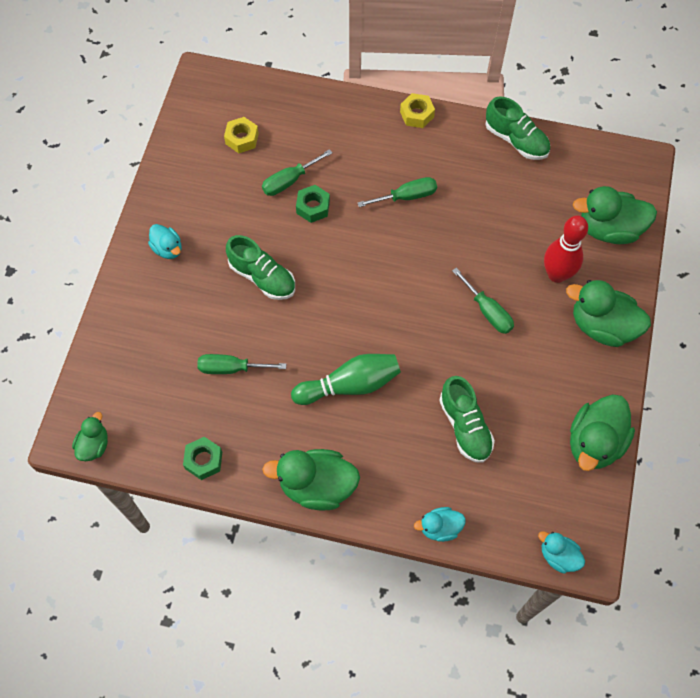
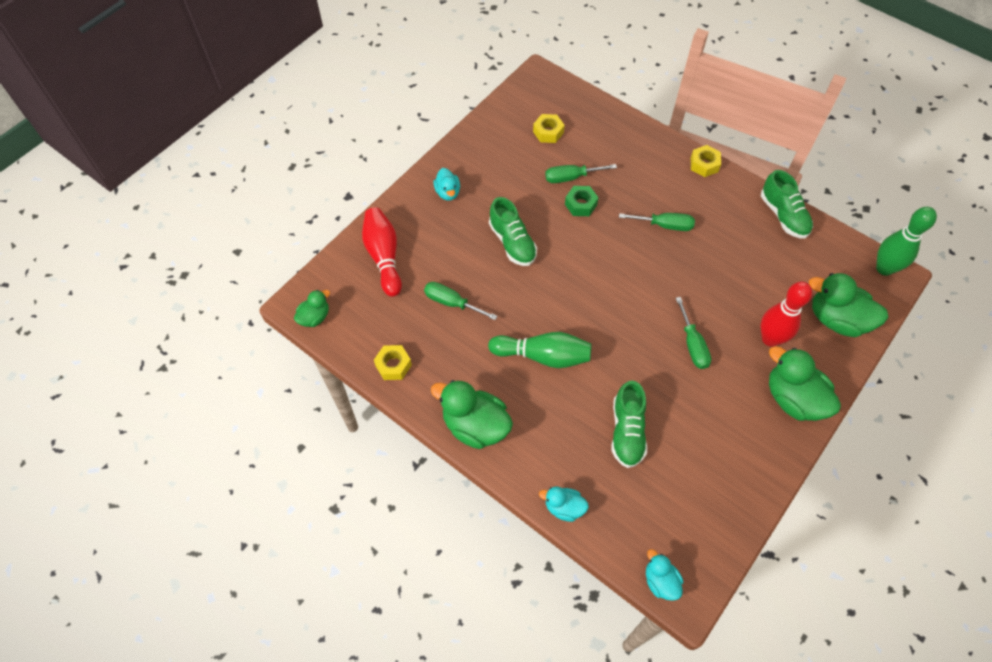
camera: 25 degrees right, 5 degrees down
green nut [183,437,222,480] -> yellow nut [374,345,412,380]
green duck [570,394,635,471] -> none
none -> red bowling pin [362,207,402,297]
none -> green bowling pin [876,207,937,276]

